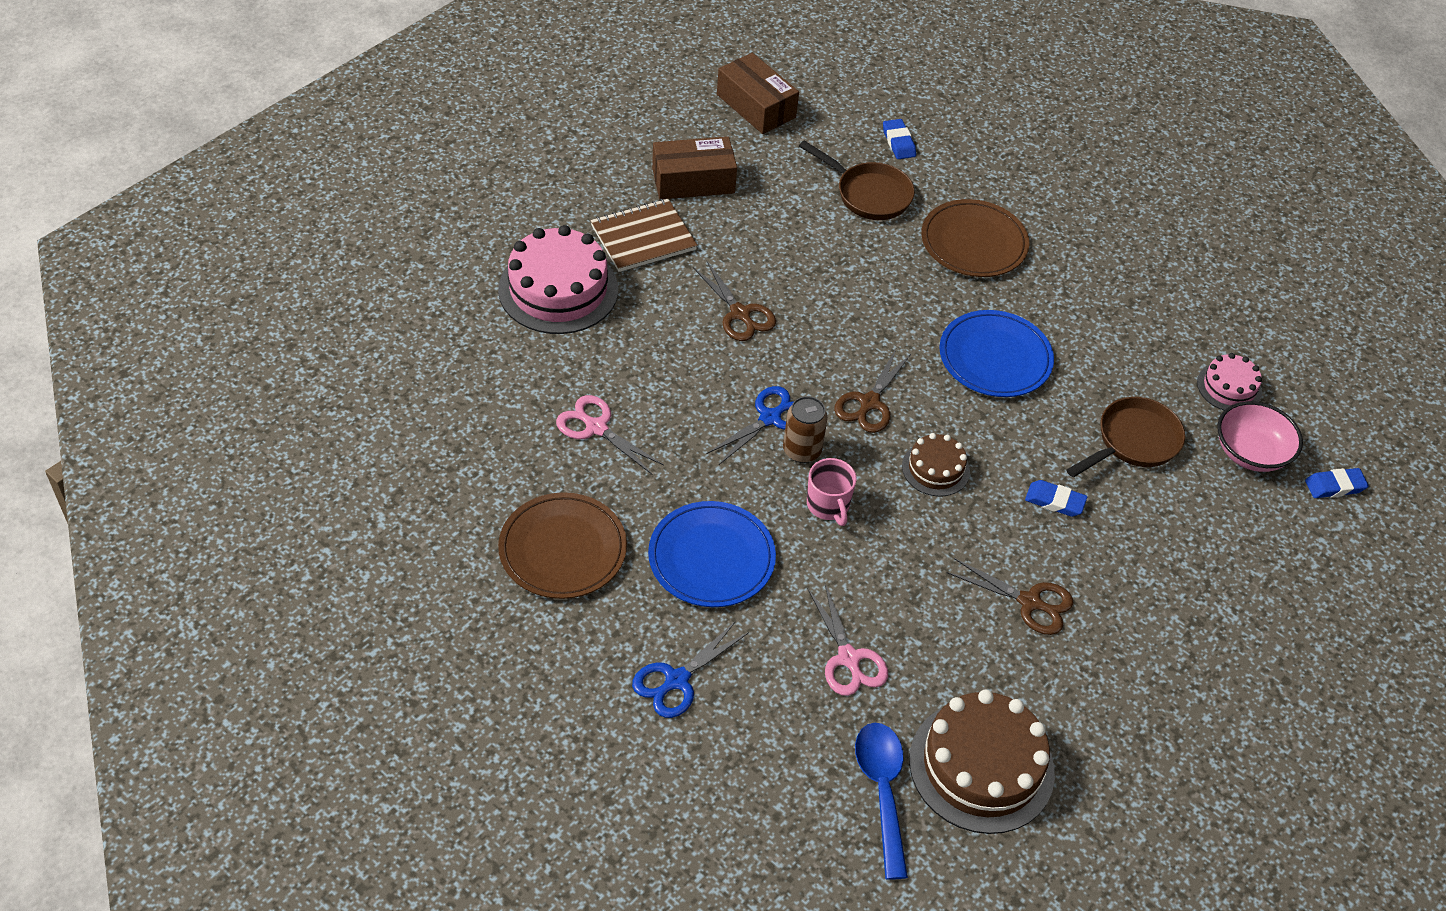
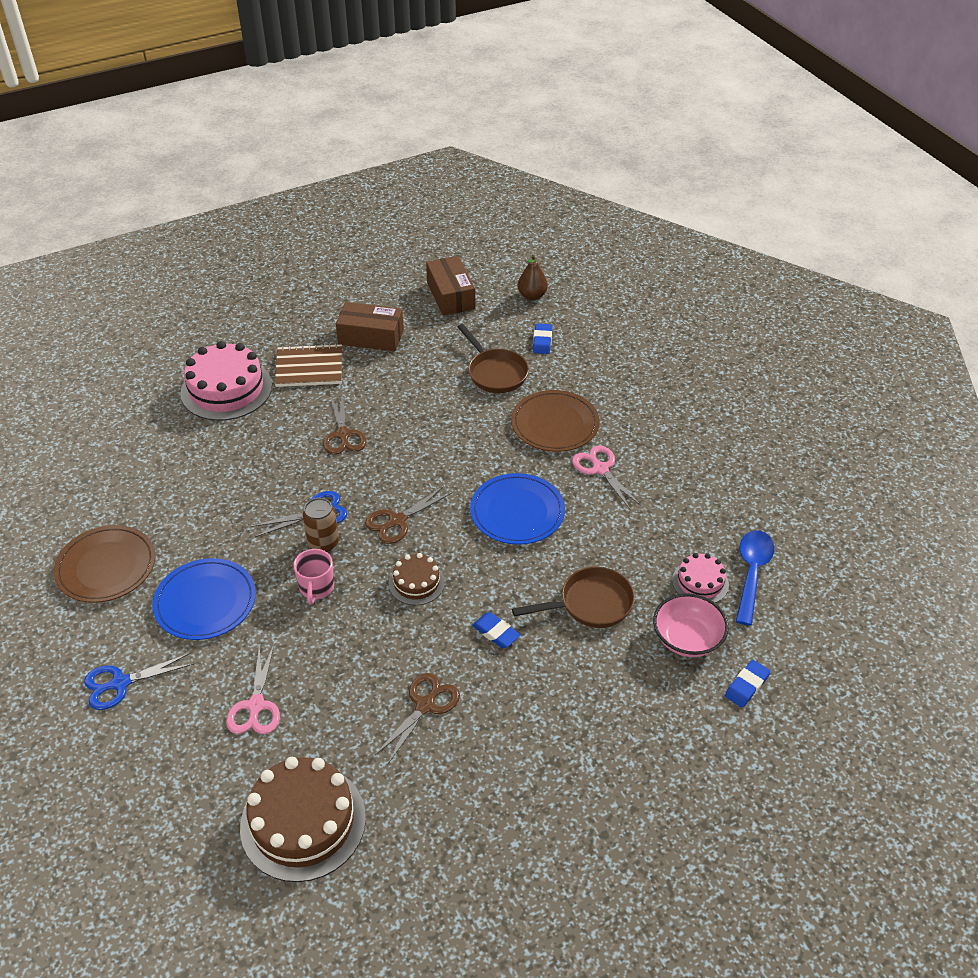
camera: 25 degrees right, 5 degrees down
pink scissors [556,395,664,475] -> pink scissors moved to [572,445,642,510]
blue spoon [855,723,908,880] -> blue spoon moved to [736,530,774,626]
brown scissors [947,558,1073,635] -> brown scissors turned 105 degrees counterclockwise [374,673,460,764]
blue eraser [1305,468,1369,498] -> blue eraser turned 60 degrees counterclockwise [725,660,770,708]
none -> brown pear [517,255,548,300]

